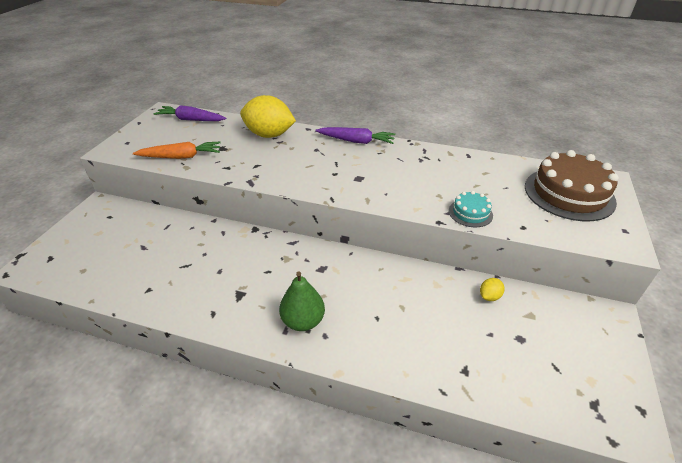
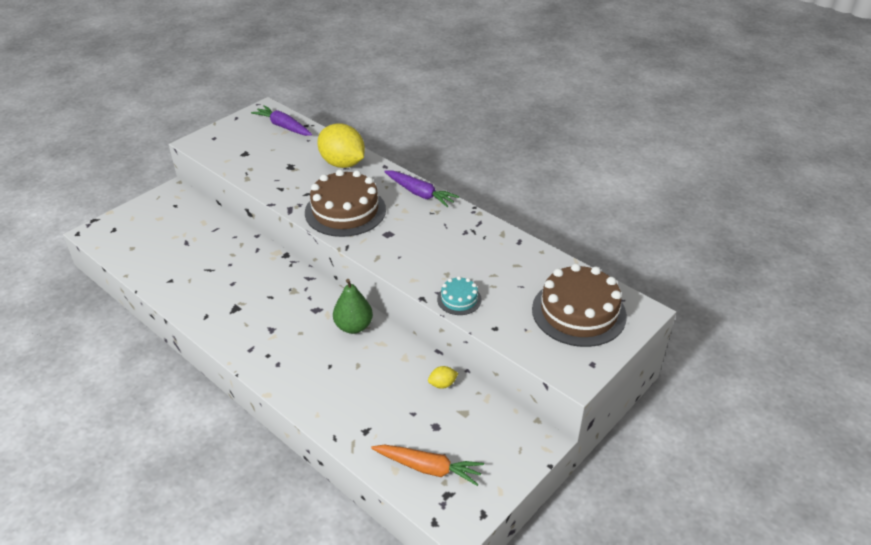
camera: 25 degrees right, 0 degrees up
orange carrot [133,142,220,159] -> orange carrot moved to [371,445,484,486]
green pear [279,271,325,331] -> green pear moved to [333,279,373,334]
none -> brown cake [305,169,386,237]

